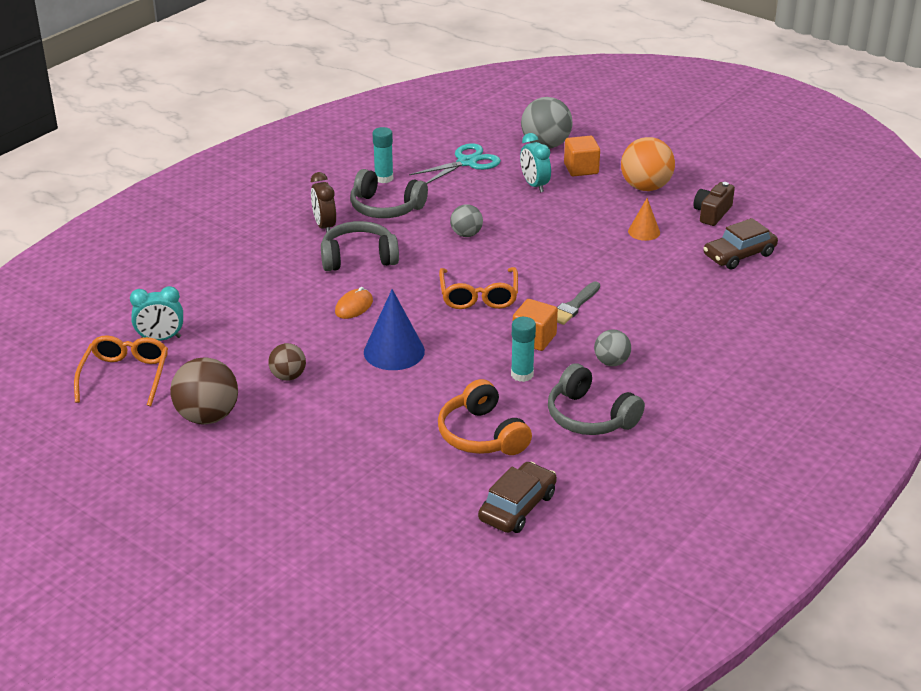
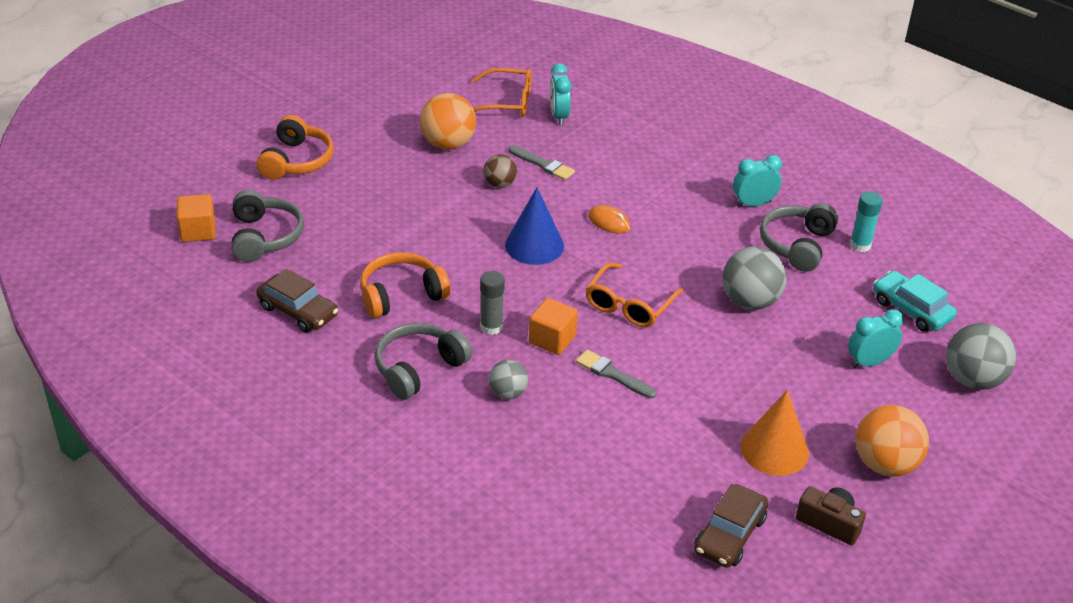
camera: 90 degrees right, 5 degrees up
brown ball [170,357,238,425] -> orange ball [420,93,476,150]
brown clock [311,172,336,232] -> turquoise clock [733,155,782,207]
grey headphones [321,221,399,271] -> grey headphones moved to [231,190,304,262]
turquoise scissors [409,143,501,184] -> turquoise car [873,271,957,332]
orange glasses [439,267,518,309] -> orange glasses turned 60 degrees counterclockwise [586,262,684,328]
grey ball [450,204,483,237] -> grey ball [723,247,787,310], size x1.72
turquoise glue stick [511,317,536,382] -> grey glue stick [480,271,505,335]
orange cube [564,136,600,176] -> orange cube moved to [177,194,216,242]
orange cone [628,198,660,241] -> orange cone [740,390,809,476], size x1.70
brown car [703,218,778,269] -> brown car turned 120 degrees counterclockwise [694,484,768,568]
none -> orange headphones [257,115,334,180]
none -> grey brush [508,145,575,180]

